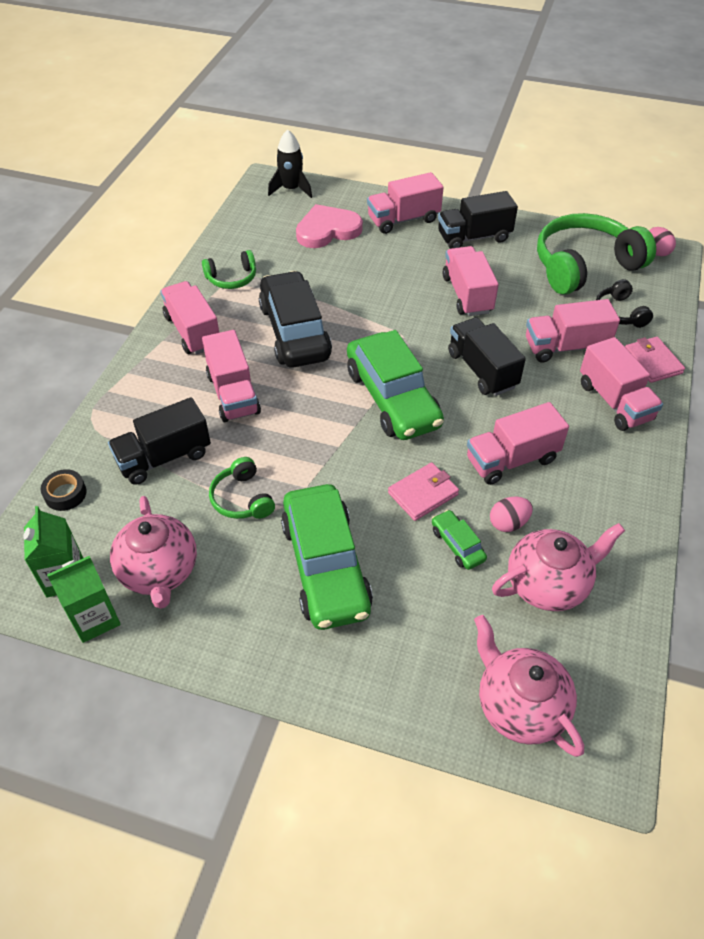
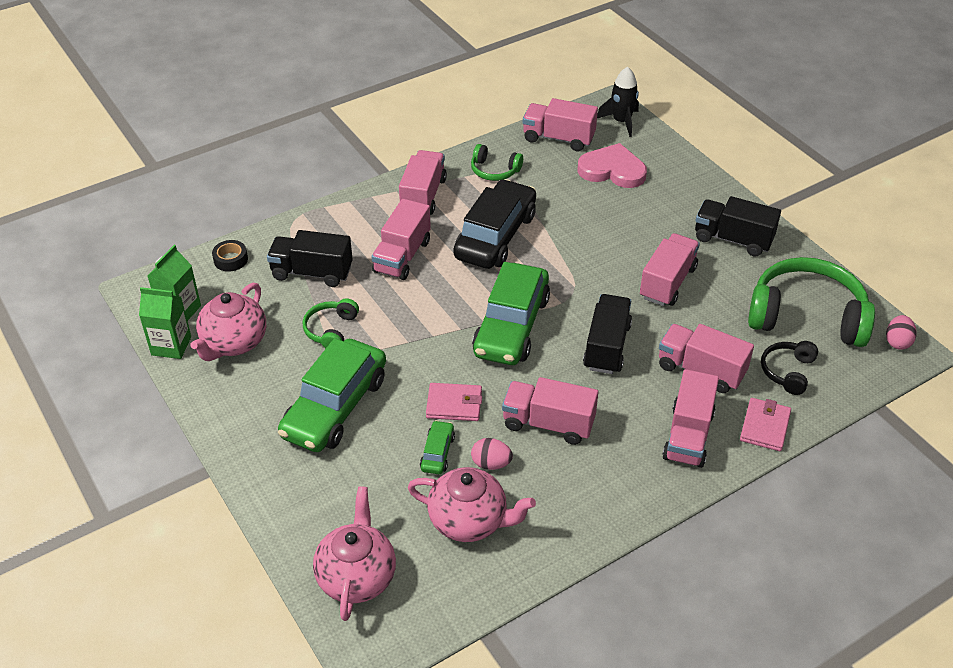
camera: 40 degrees right, 5 degrees down
pink truck [367,172,444,234] -> pink truck moved to [523,98,598,151]

